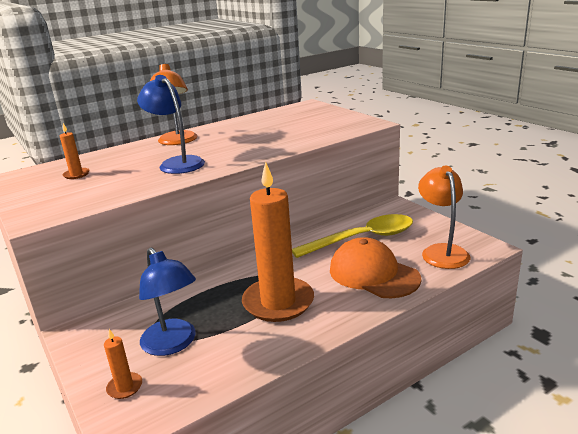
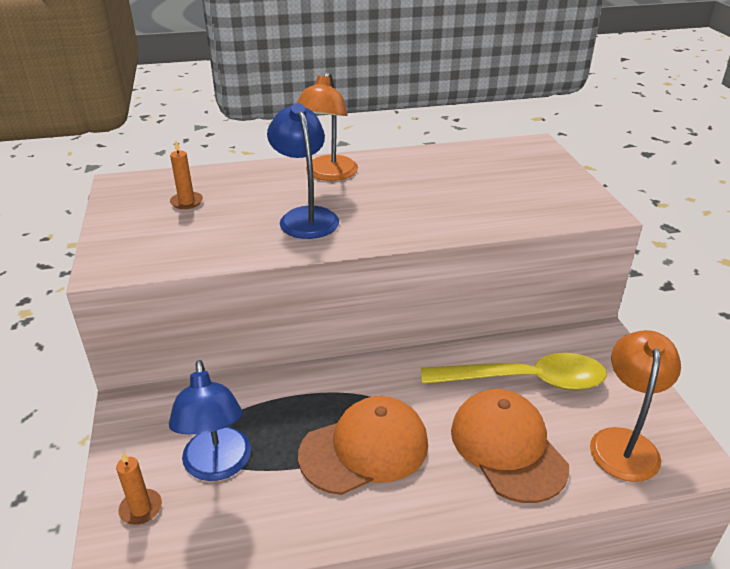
camera: 20 degrees right, 10 degrees up
orange candle [242,162,314,322] -> orange cap [298,396,428,495]

